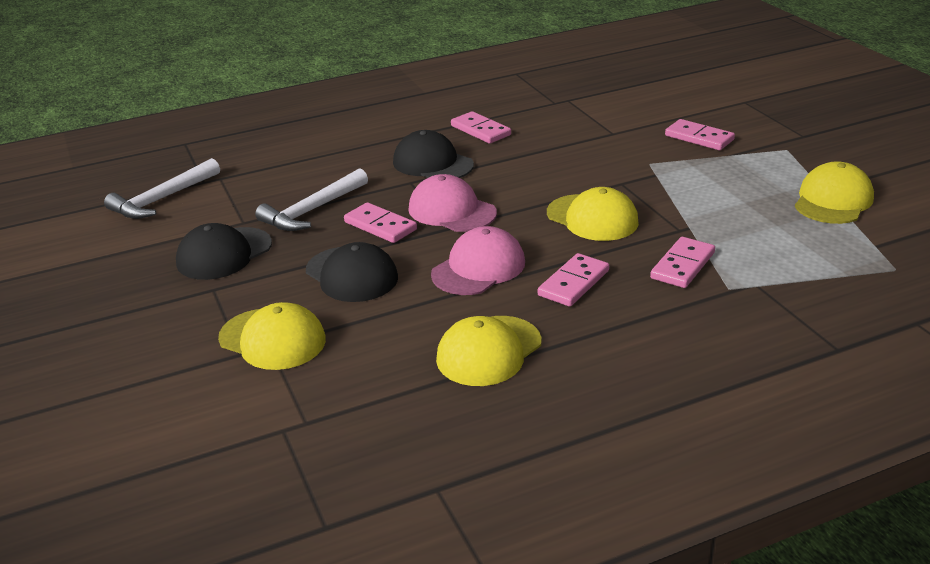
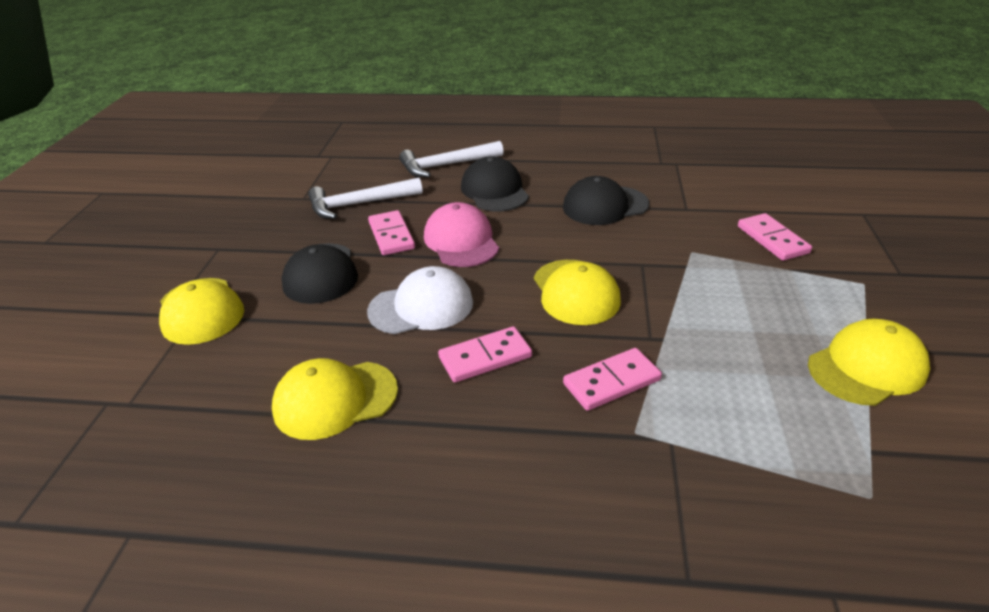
camera: 30 degrees right, 5 degrees up
white hammer [104,158,220,219] -> white hammer moved to [399,141,504,177]
black cap [176,223,272,280] -> black cap moved to [563,176,649,225]
pink cap [431,226,525,295] -> white cap [367,266,473,334]
pink domino [451,111,511,144] -> none

